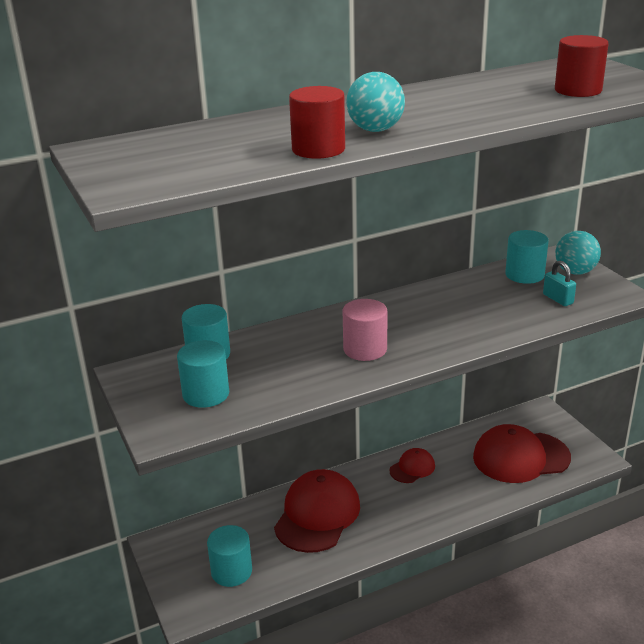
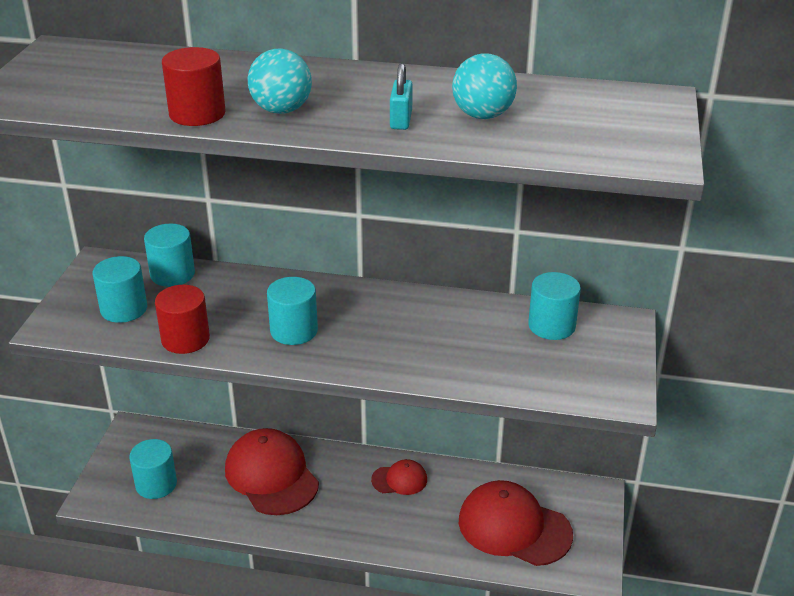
camera: 35 degrees right, 5 degrees up
red cap [274,469,360,553] -> red cap turned 90 degrees counterclockwise [225,428,319,515]
pink cylinder [342,299,387,361] -> turquoise cylinder [267,277,318,345]
turquoise padlock [543,261,576,306] -> turquoise padlock moved to [390,63,413,130]
red cylinder [555,35,609,97] -> red cylinder moved to [155,285,210,354]
turquoise ball [555,231,601,275] -> turquoise ball moved to [452,54,517,119]

